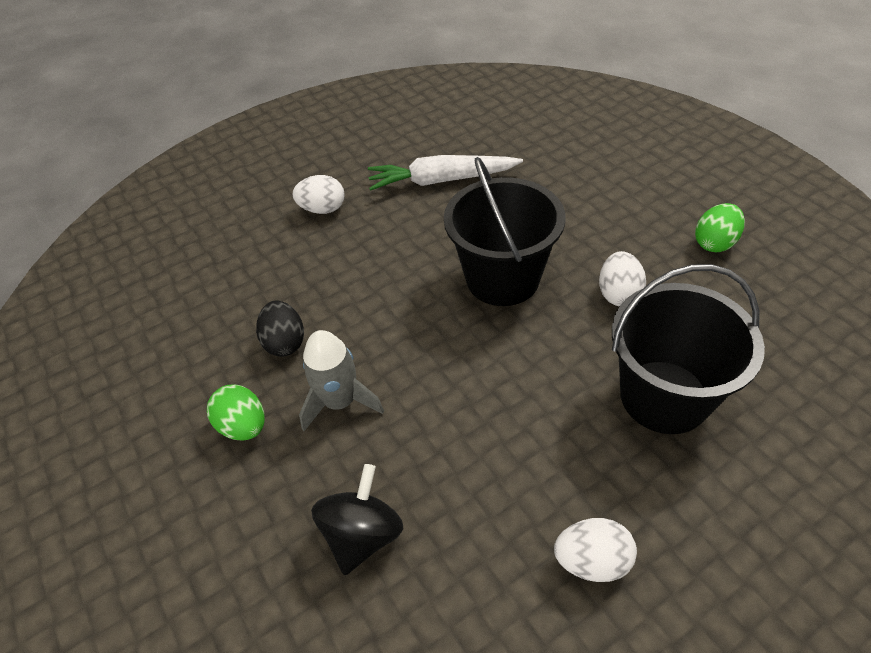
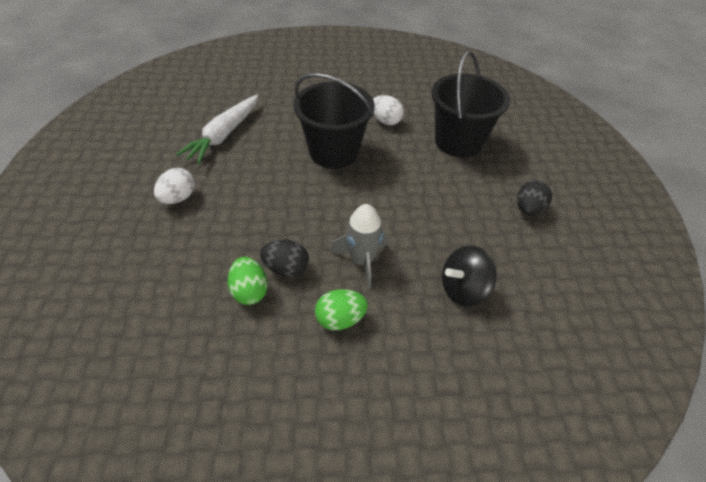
camera: 65 degrees left, 0 degrees up
black spinning top [311,464,403,575] -> black spinning top turned 75 degrees counterclockwise [442,246,497,307]
white egg [554,518,637,582] -> black egg [517,180,552,216]
green egg [695,203,745,252] -> green egg moved to [228,257,268,305]

